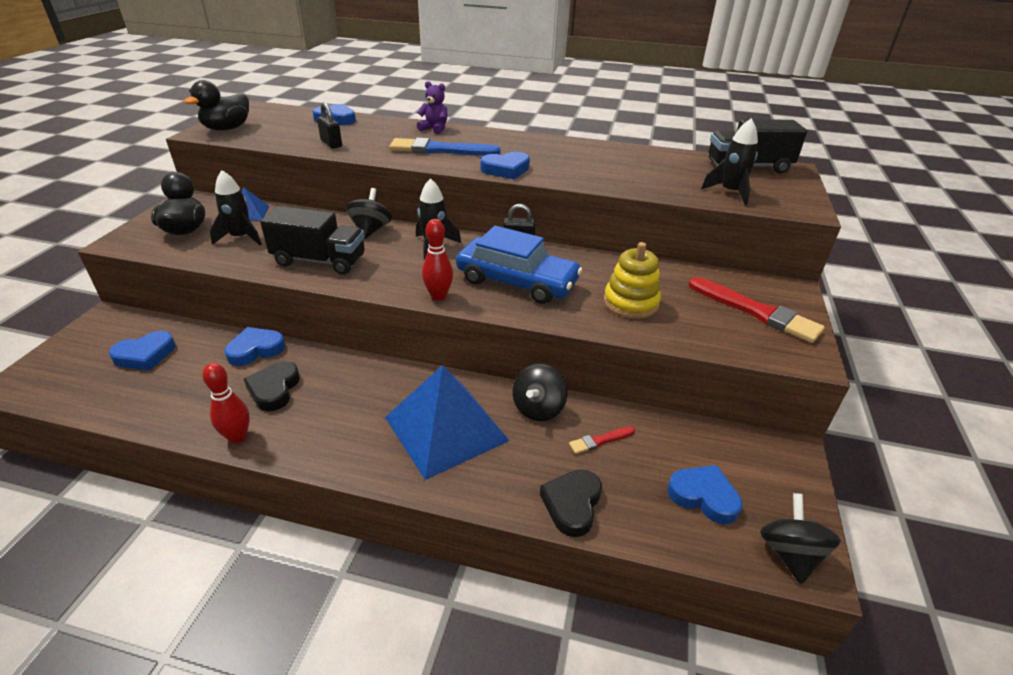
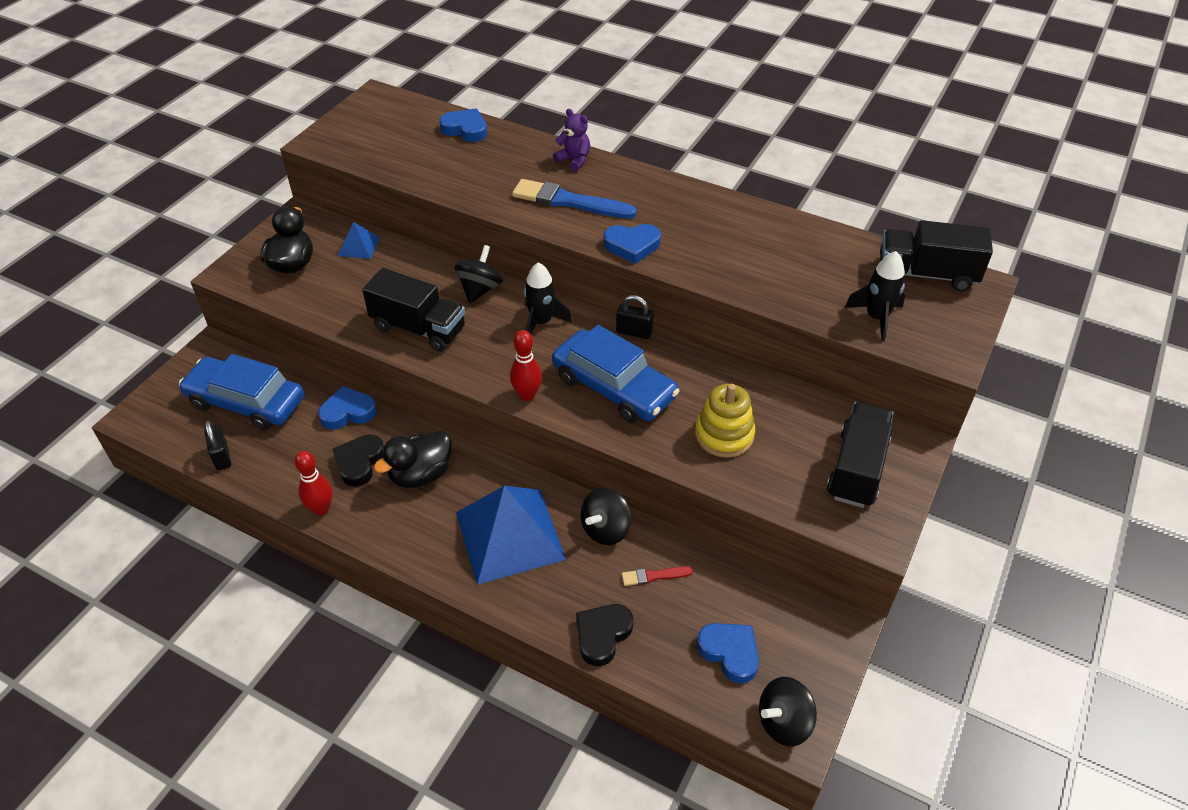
camera: 15 degrees right, 10 degrees up
blue heart [109,331,176,371] -> blue car [179,354,304,430]
black duck [184,80,249,131] -> black duck moved to [374,431,452,488]
black rocket [210,170,262,246] -> none
black padlock [317,102,342,149] -> black padlock moved to [204,420,231,470]
red brush [688,277,825,343] -> black truck [827,402,894,508]
black spinning top [760,493,841,584] -> black spinning top turned 135 degrees counterclockwise [759,677,817,746]

